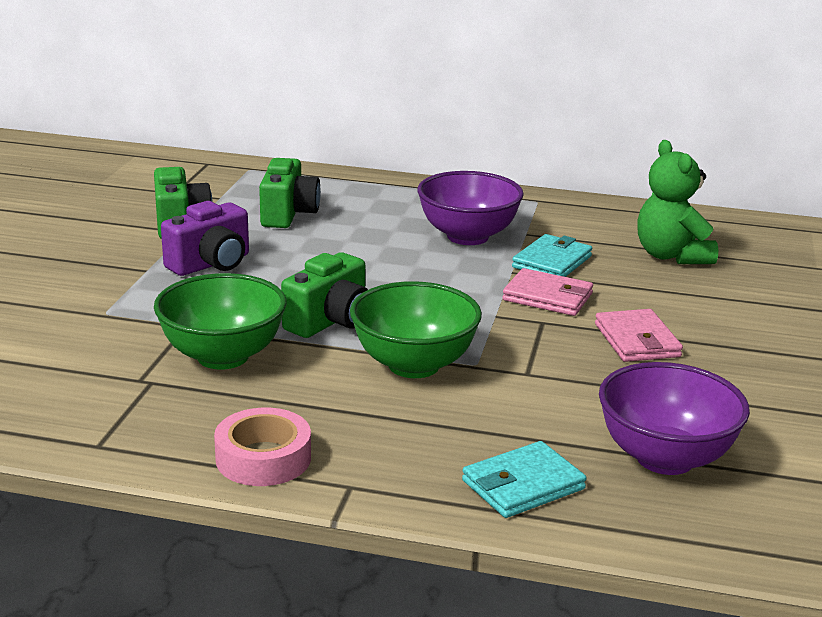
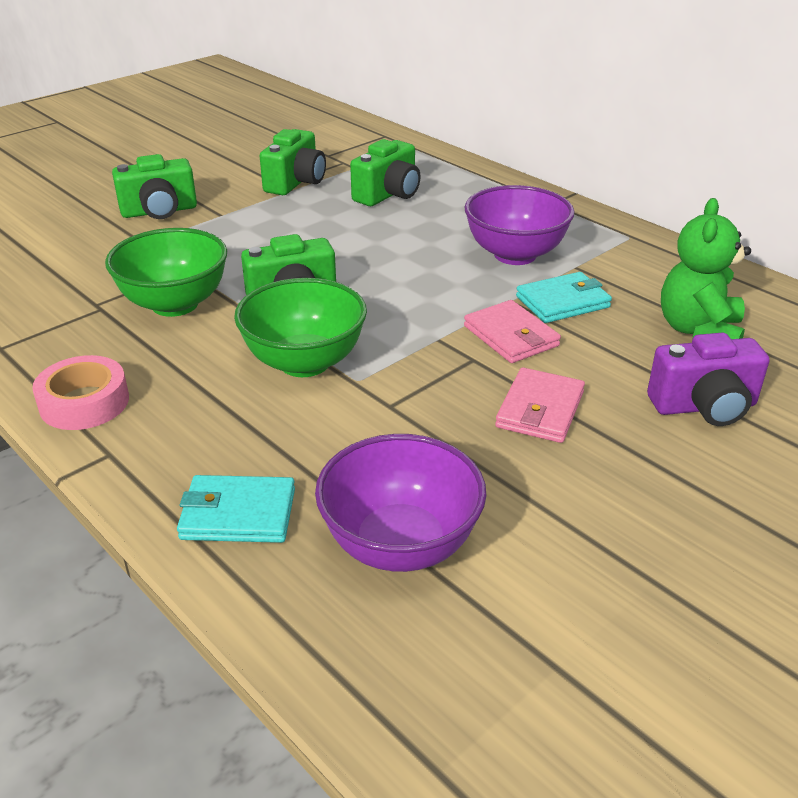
camera: 35 degrees right, 10 degrees up
purple camera [161,201,249,276] -> purple camera moved to [647,332,769,426]
none -> green camera [112,154,197,219]

